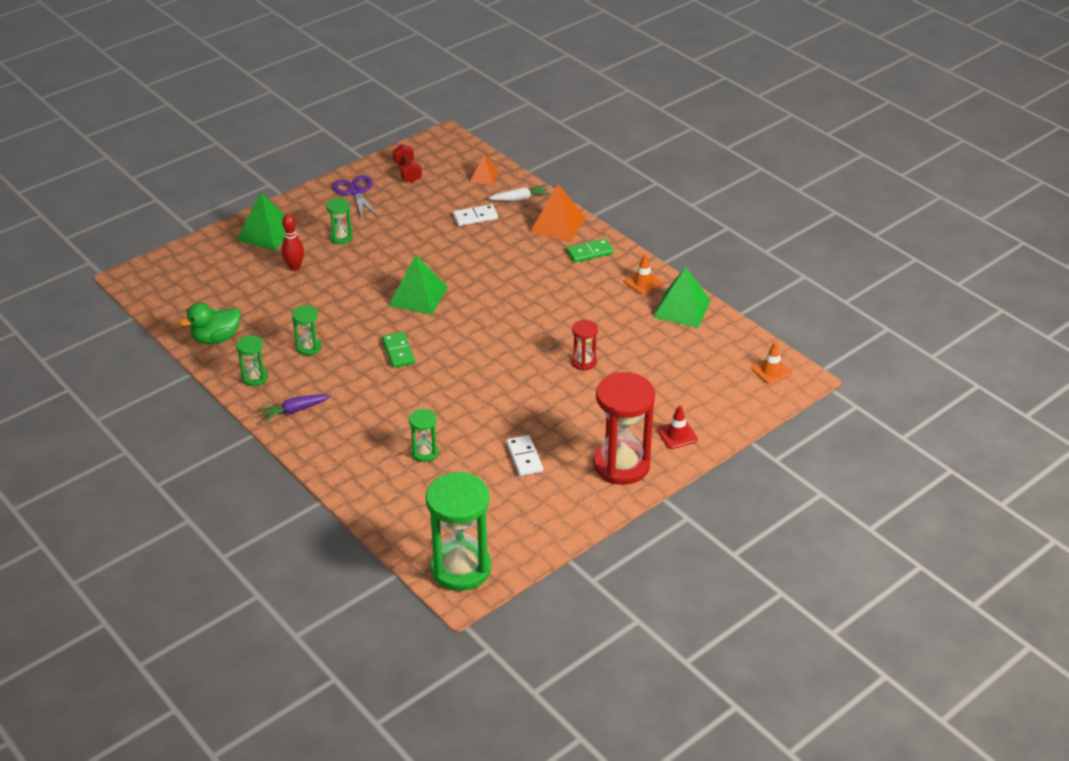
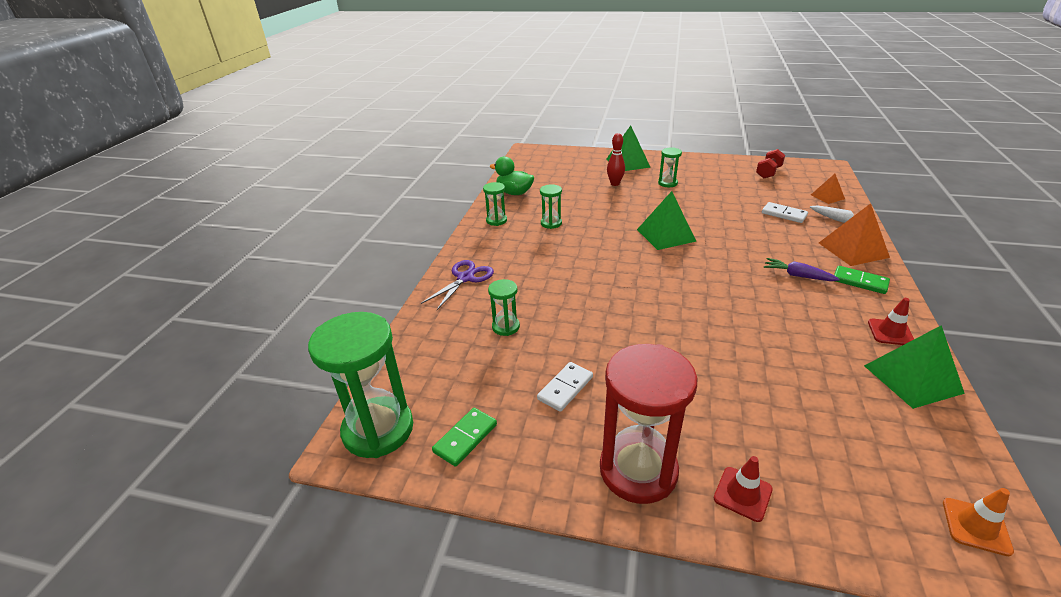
camera: 55 degrees right, 5 degrees down
purple carrot [259,394,331,421] -> purple carrot moved to [764,258,840,281]
purple scissors [333,175,379,220] -> purple scissors moved to [421,260,494,310]
green domino [382,332,415,368] -> green domino moved to [432,408,497,467]
red hourglass [571,320,598,371] -> none
orange traffic cone [625,254,663,295] -> red traffic cone [868,298,914,345]

